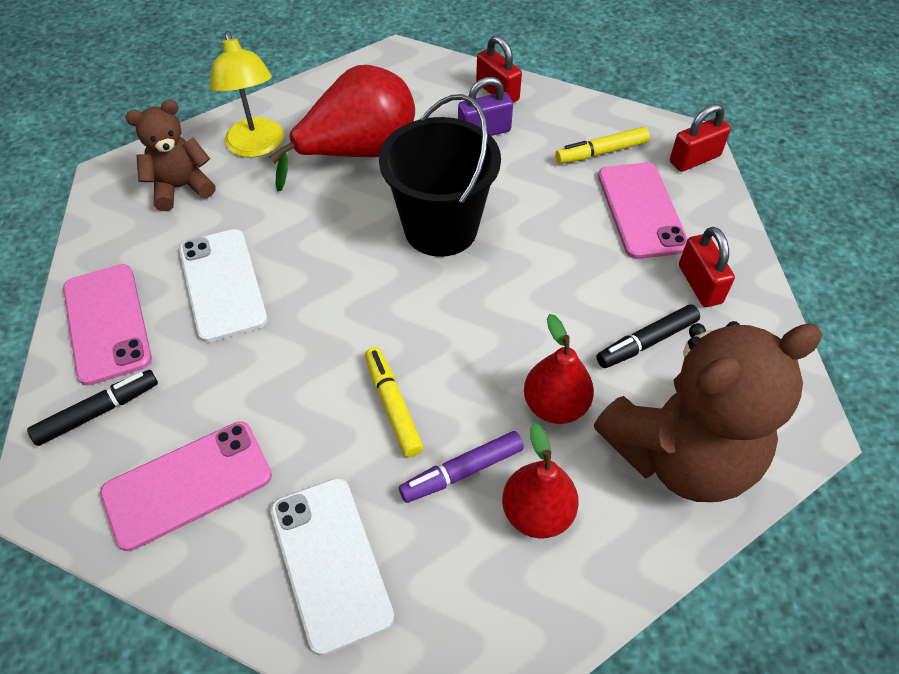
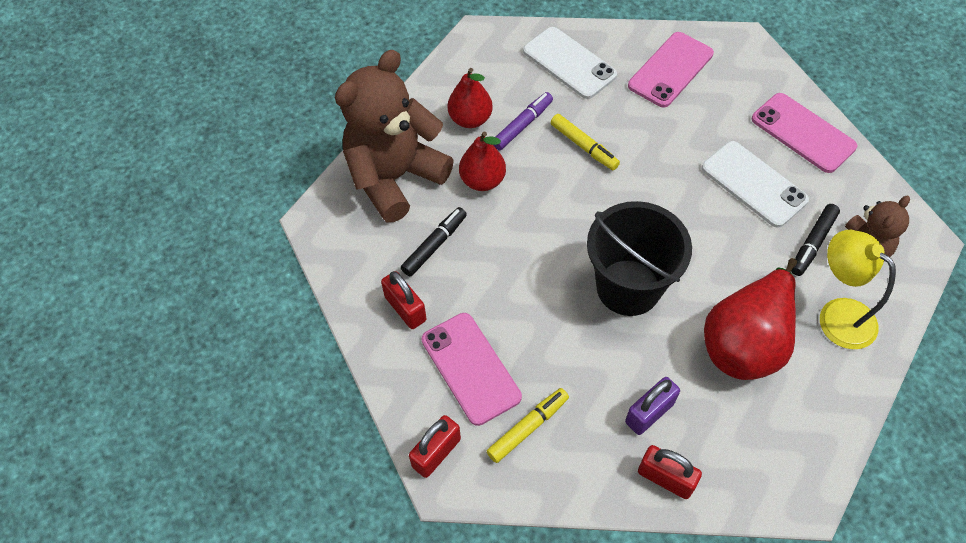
camera: 160 degrees right, 5 degrees up
black marker [27,370,158,446] -> black marker moved to [791,204,840,276]

